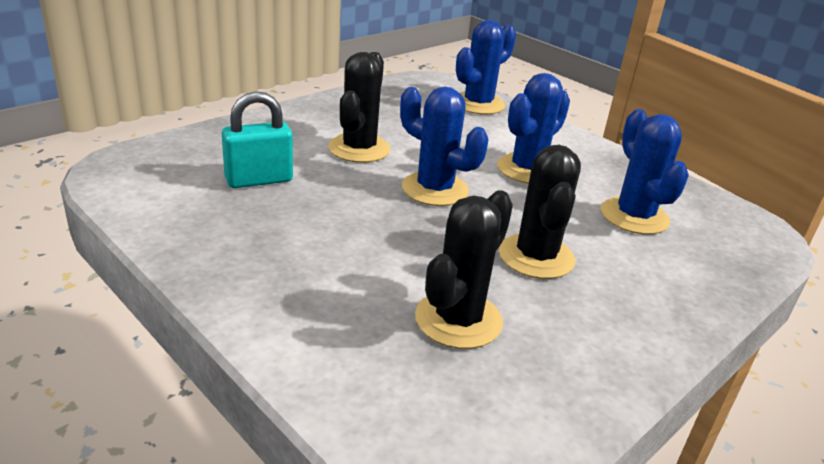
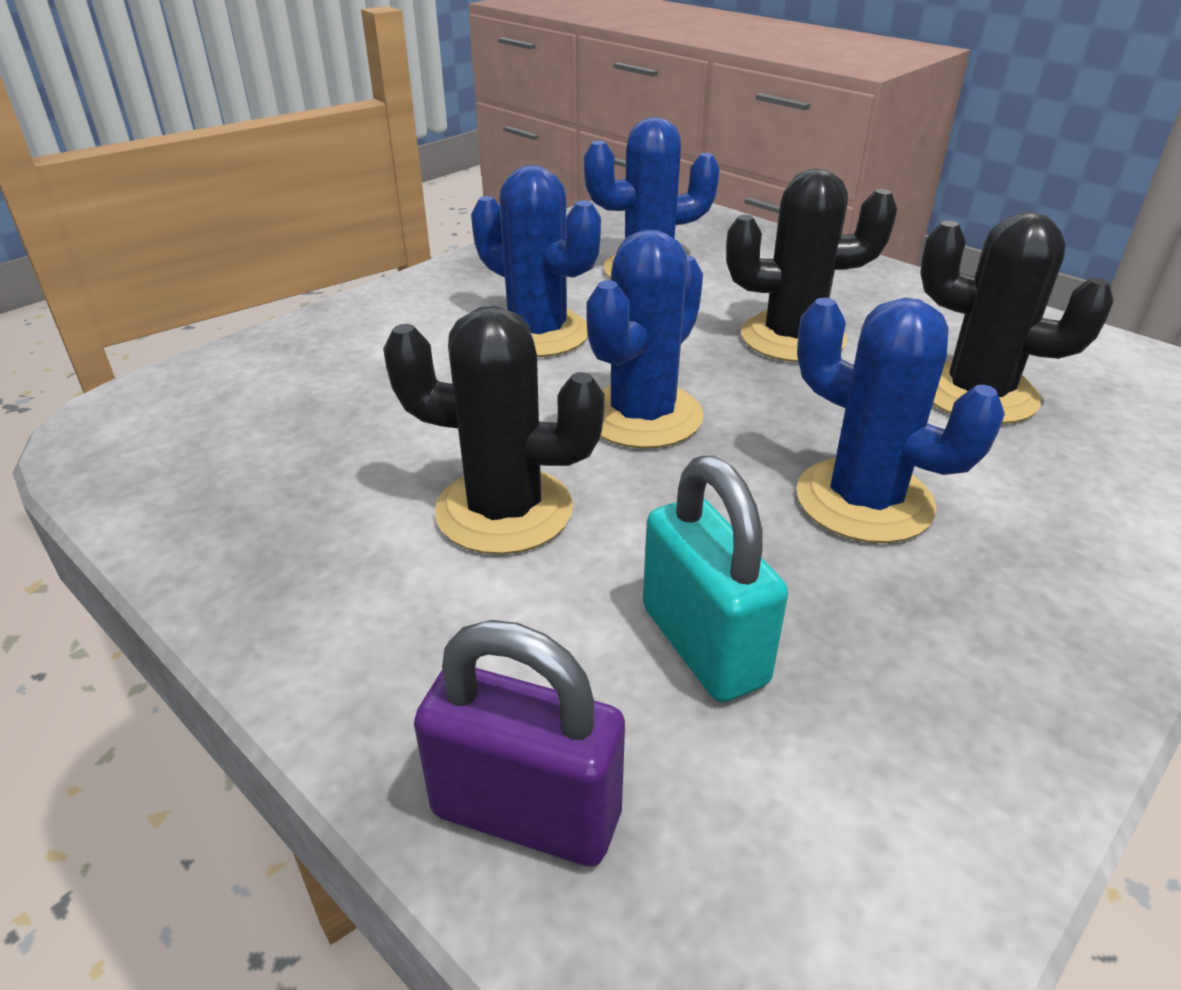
camera: 90 degrees left, 5 degrees up
blue cactus [456,20,516,115] -> blue cactus moved to [796,297,1005,543]
none -> purple padlock [414,620,625,867]

